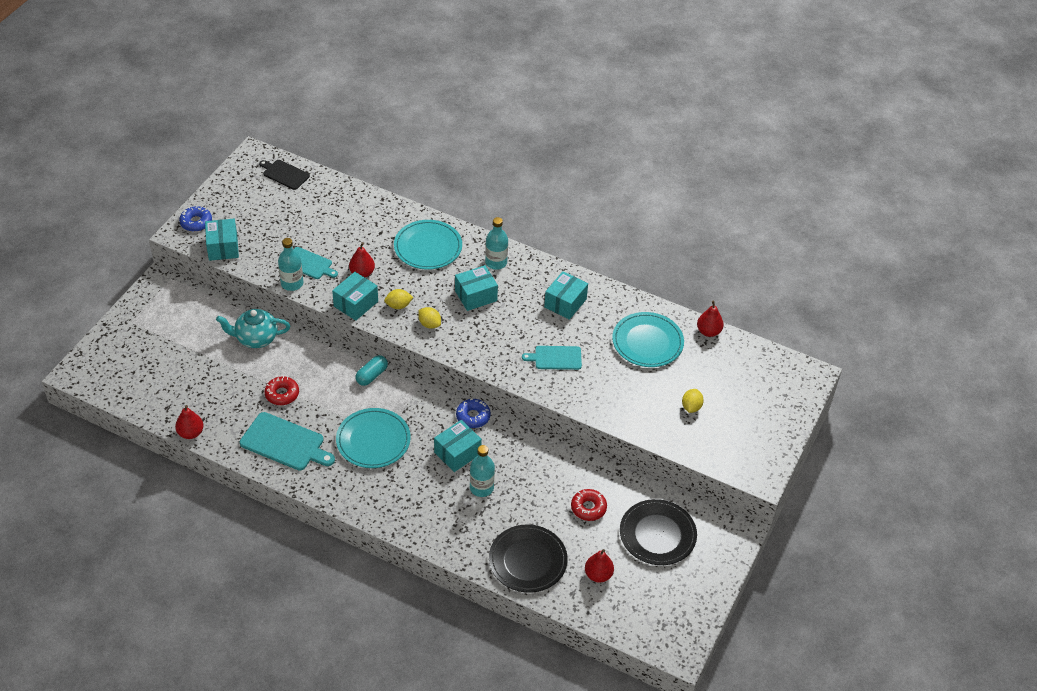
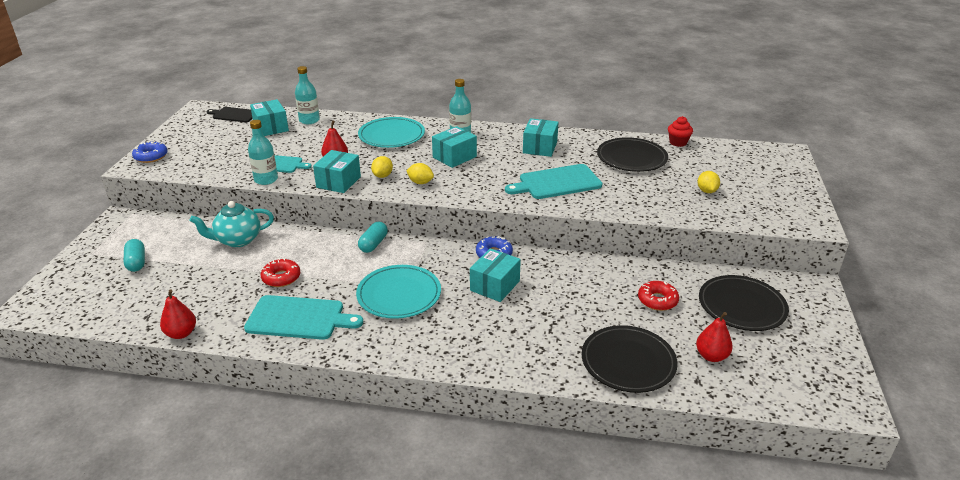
camera: 15 degrees left, 15 degrees down
turquoise box [205,219,239,261] -> turquoise box moved to [250,99,289,136]
yellow lemon [384,289,413,309] -> yellow lemon turned 45 degrees counterclockwise [371,156,393,178]
turquoise bottle [470,445,495,497] -> turquoise bottle moved to [295,66,320,124]
turquoise cutting board [522,346,582,370] -> turquoise cutting board [505,164,602,199], size x1.58
turquoise plate [612,312,684,367] -> black plate [597,137,668,172]
red pear [697,300,724,337] -> red cupcake [668,116,693,147]
none -> turquoise capsule [123,239,145,272]

